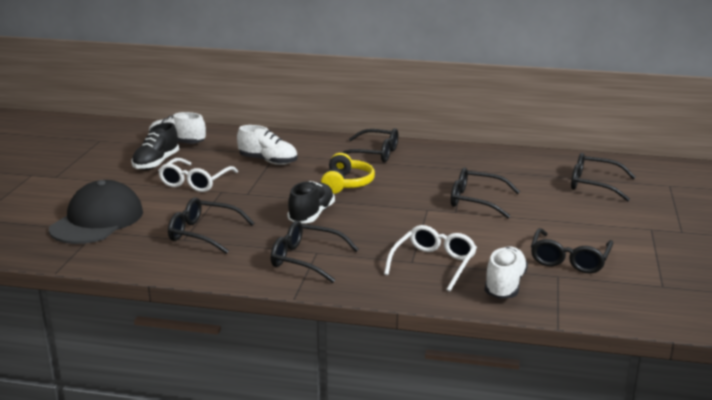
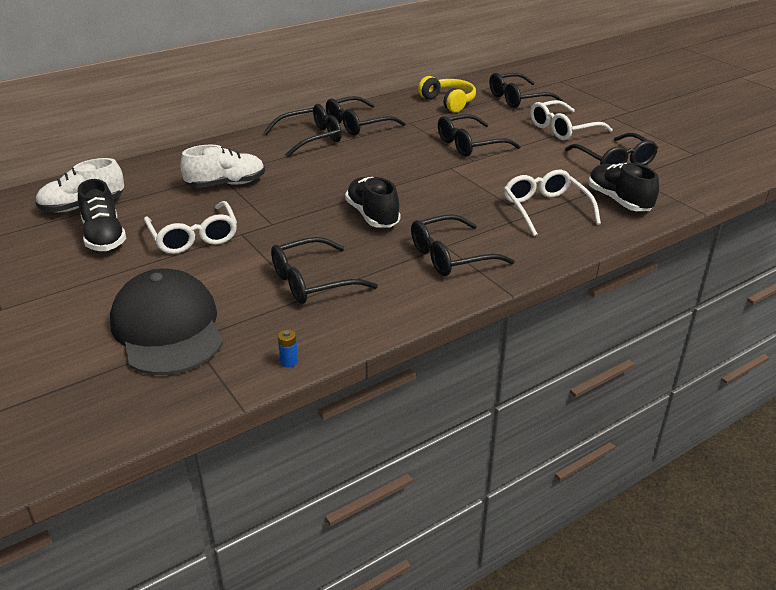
camera: 45 degrees left, 10 degrees up
yellow headphones [321,153,375,194] -> yellow headphones moved to [418,76,476,113]
white shoe [484,246,528,299] -> black shoe [589,163,659,211]
none -> blue battery [278,329,298,367]
none -> black glasses [326,96,405,136]
none -> white glasses [530,100,613,140]

